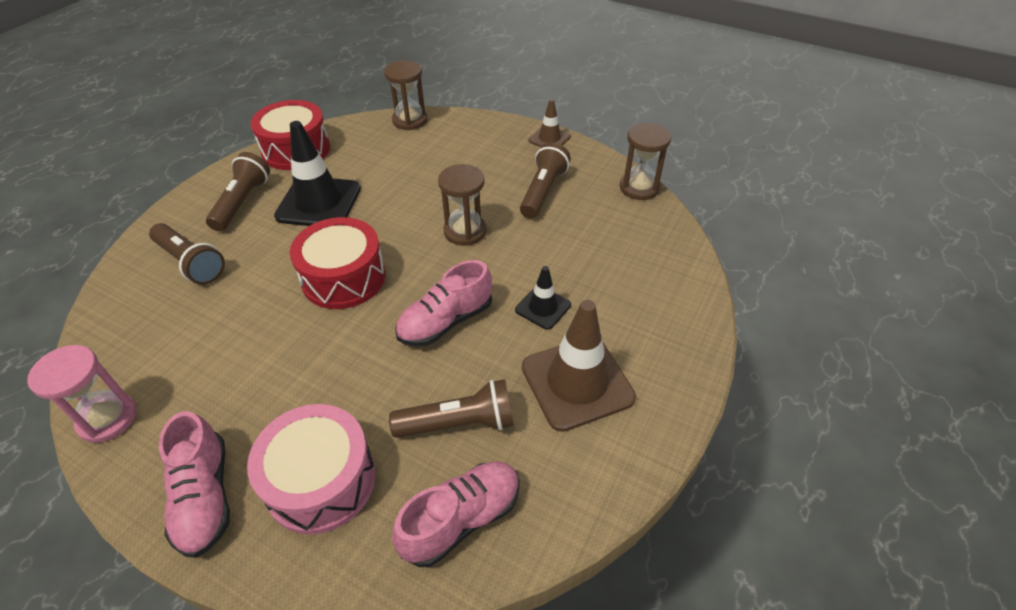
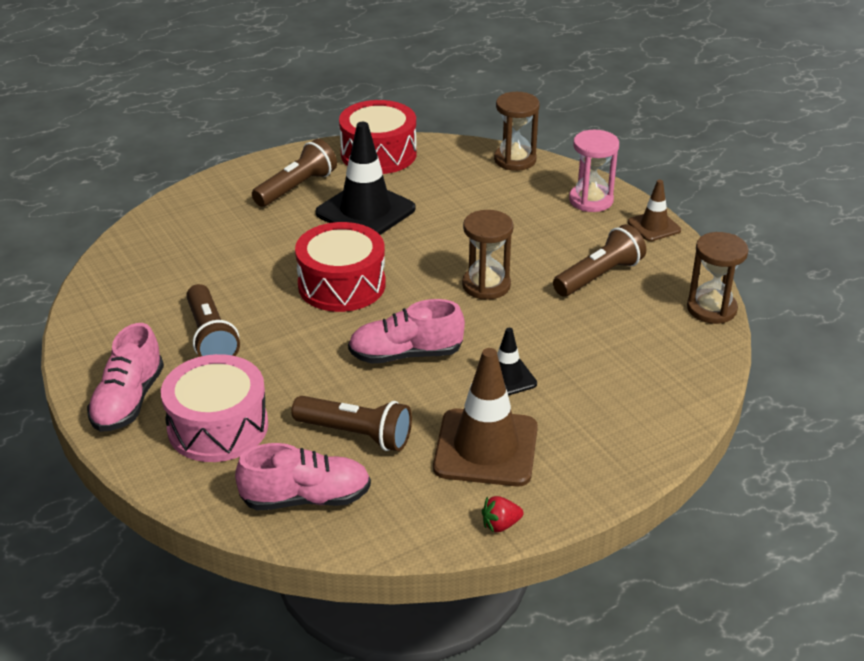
camera: 30 degrees right, 10 degrees down
pink hourglass [27,345,137,443] -> pink hourglass moved to [569,130,619,212]
brown flashlight [149,223,225,285] -> brown flashlight moved to [186,284,240,357]
none -> red strawberry [482,496,523,533]

